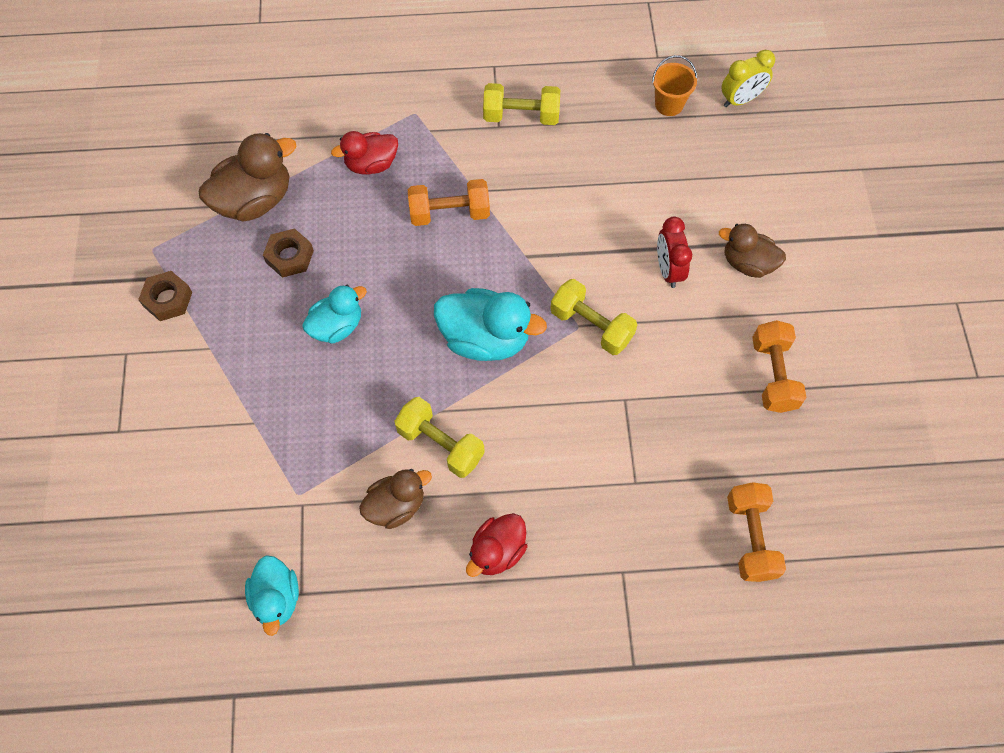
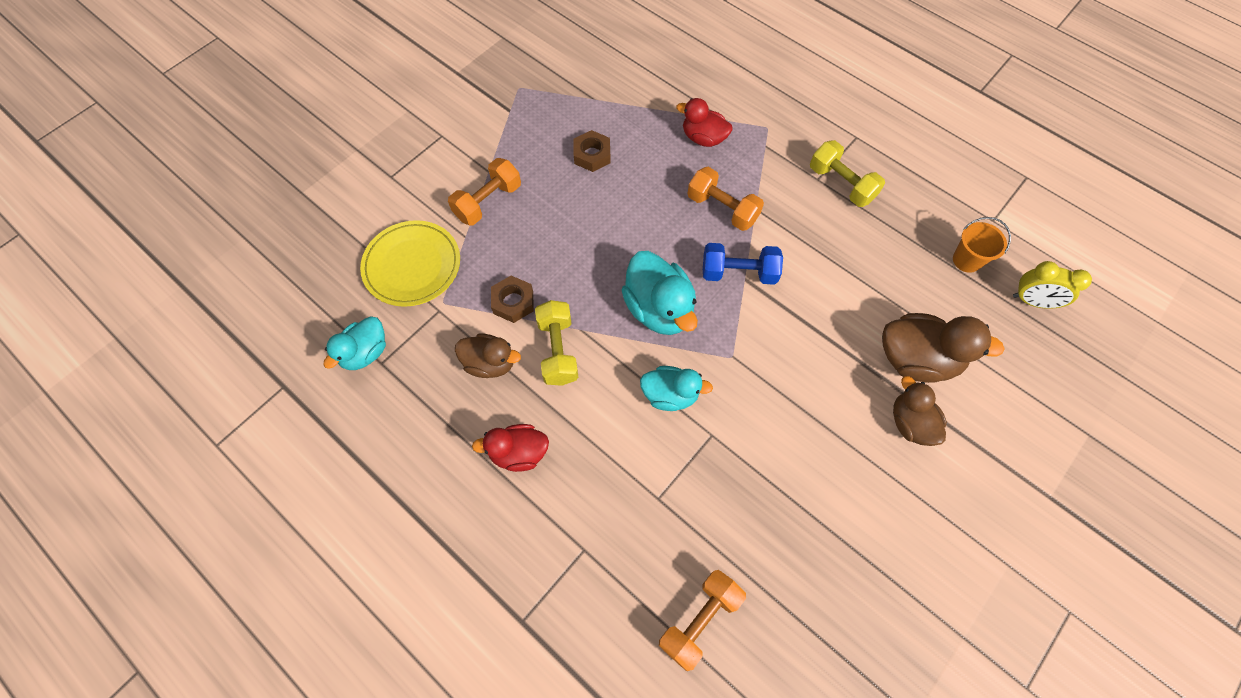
camera: 45 degrees right, 0 degrees up
brown nut [138,271,192,321] -> brown nut moved to [491,276,534,323]
brown duck [199,133,296,222] -> brown duck moved to [882,313,1004,383]
turquoise duck [302,285,367,344] -> turquoise duck moved to [640,366,713,411]
yellow dumbbell [550,279,637,355] -> none
red clock [657,217,692,288] -> none
orange dumbbell [752,320,806,413] -> orange dumbbell moved to [448,158,521,225]
none -> yellow plate [360,220,460,307]
none -> blue dumbbell [703,243,783,285]

